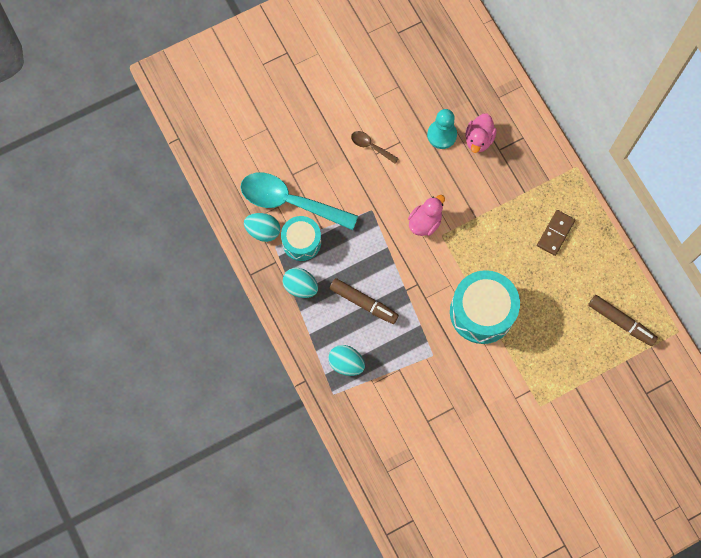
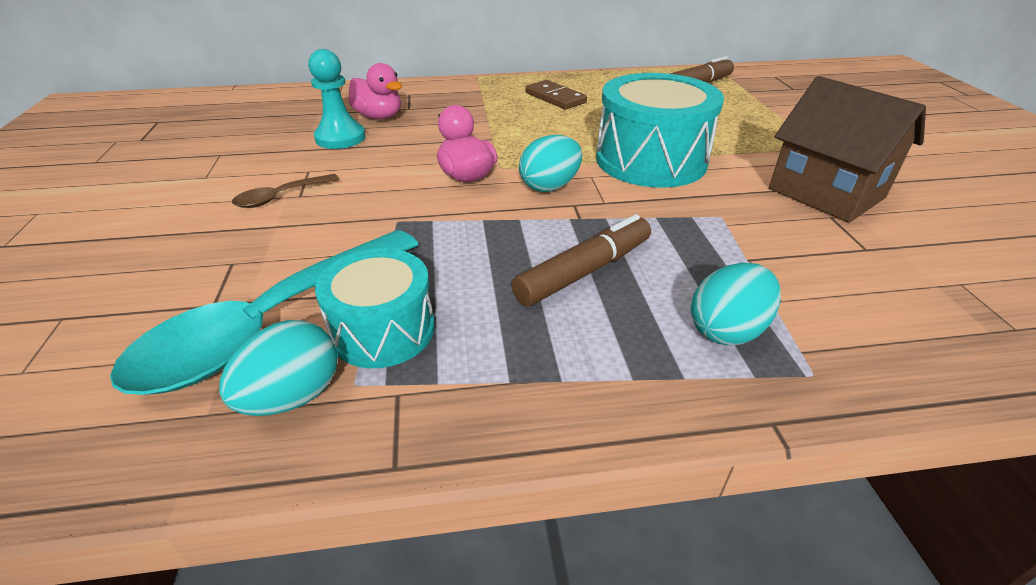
camera: 70 degrees left, 35 degrees down
turquoise egg [283,268,318,298] -> turquoise egg moved to [519,135,582,192]
none -> brown house [769,76,926,223]

